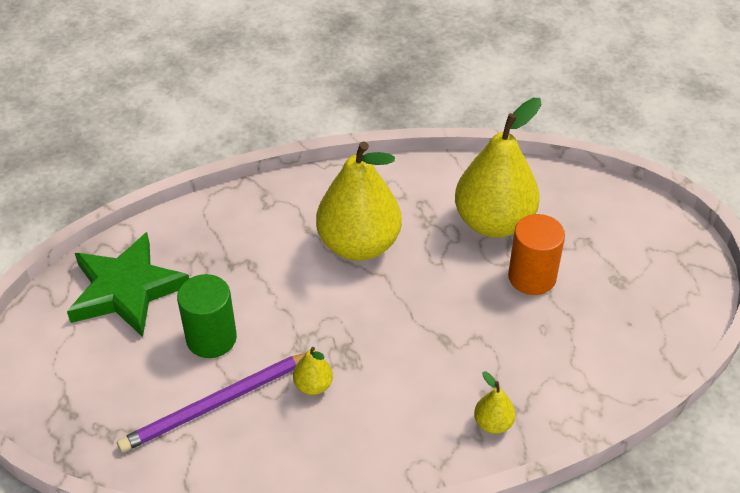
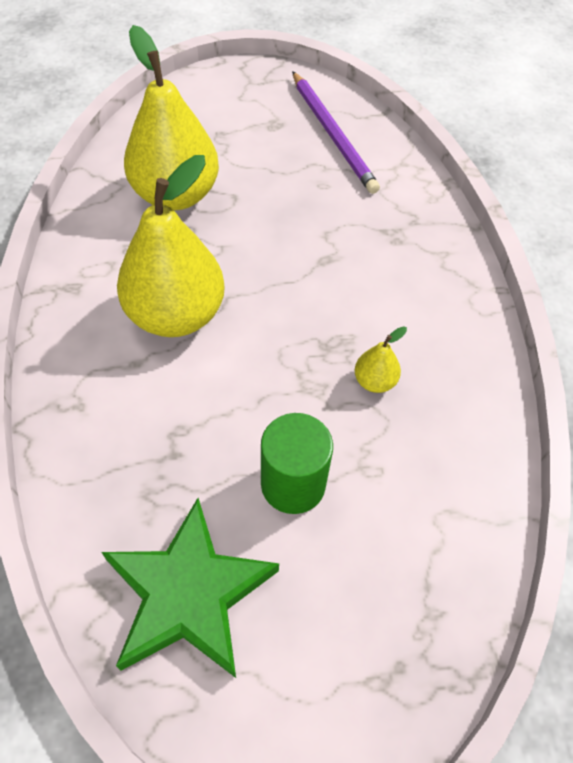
camera: 85 degrees left, 10 degrees up
purple pencil [117,353,306,452] -> purple pencil moved to [292,71,380,194]
yellow pear [474,372,516,434] -> none
orange cylinder [508,214,565,295] -> none

